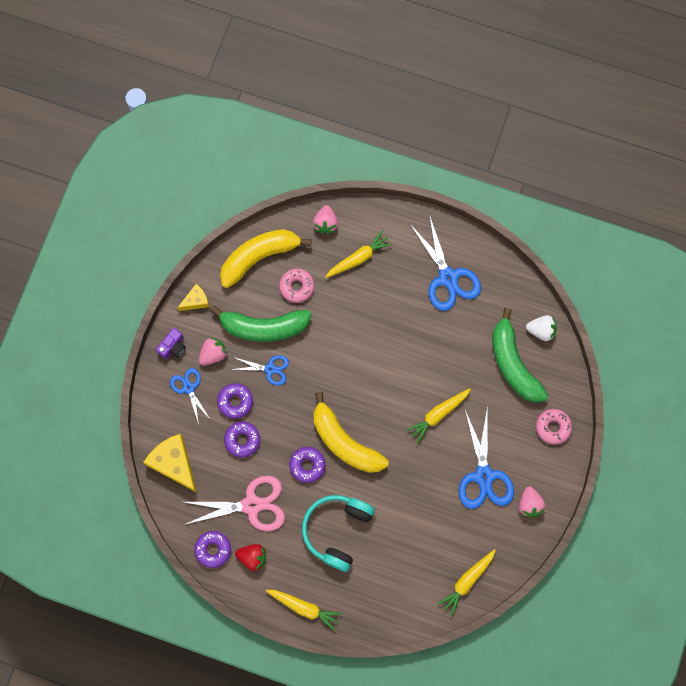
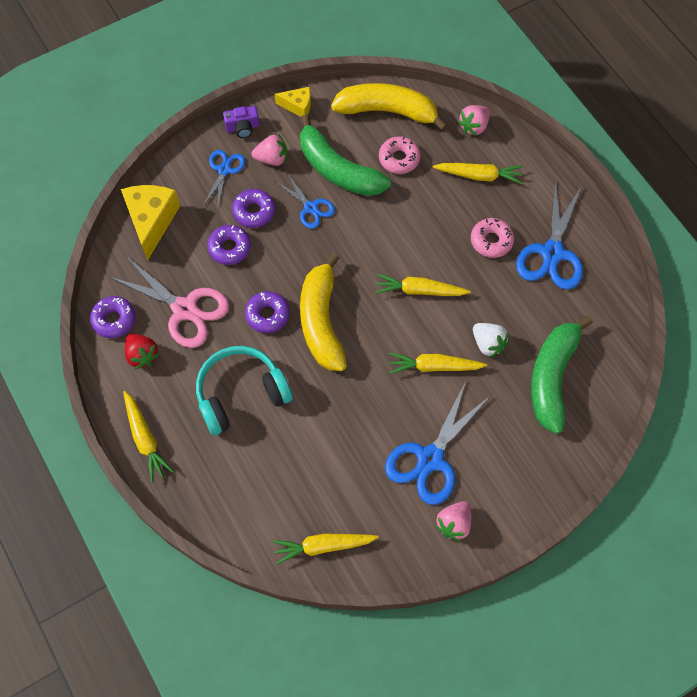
camera: 40 degrees right, 10 degrees down
white strawberry [526,315,557,341] -> white strawberry moved to [473,323,509,358]
pink donut [536,409,572,445] -> pink donut moved to [471,218,514,258]
none -> yellow carrot [375,274,471,296]

